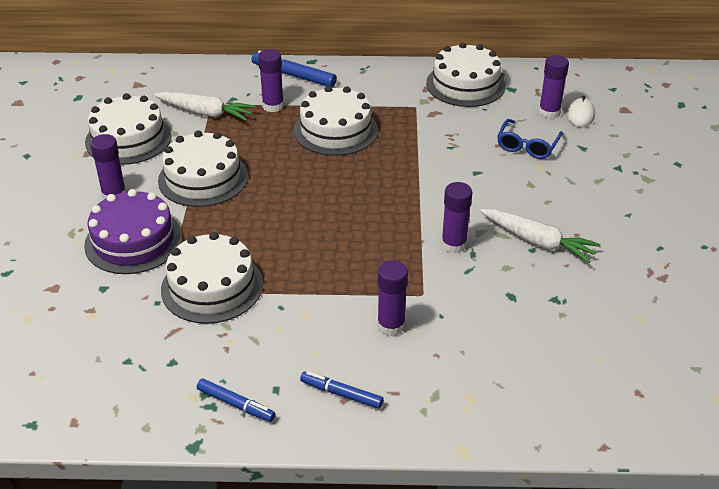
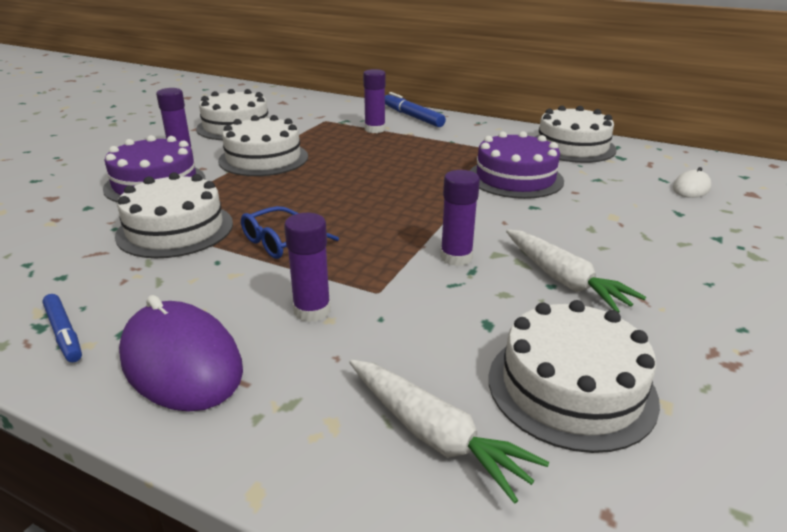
camera: 25 degrees right, 10 degrees down
white carrot [154,92,256,121] -> white carrot moved to [349,360,549,504]
white cake [294,86,378,156] -> white cake moved to [489,300,660,453]
blue marker [300,371,384,409] -> purple mouse [119,295,243,412]
blue glasses [497,119,563,159] -> blue glasses moved to [241,206,339,259]
purple glue stick [539,55,569,119] -> none
none -> purple cake [470,131,564,199]

